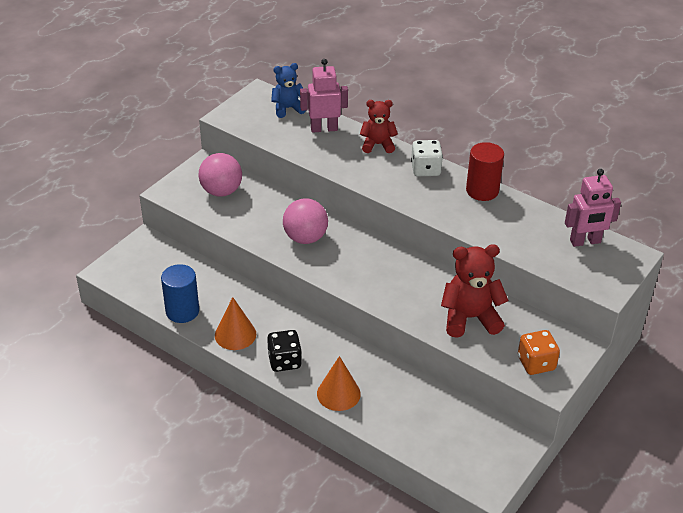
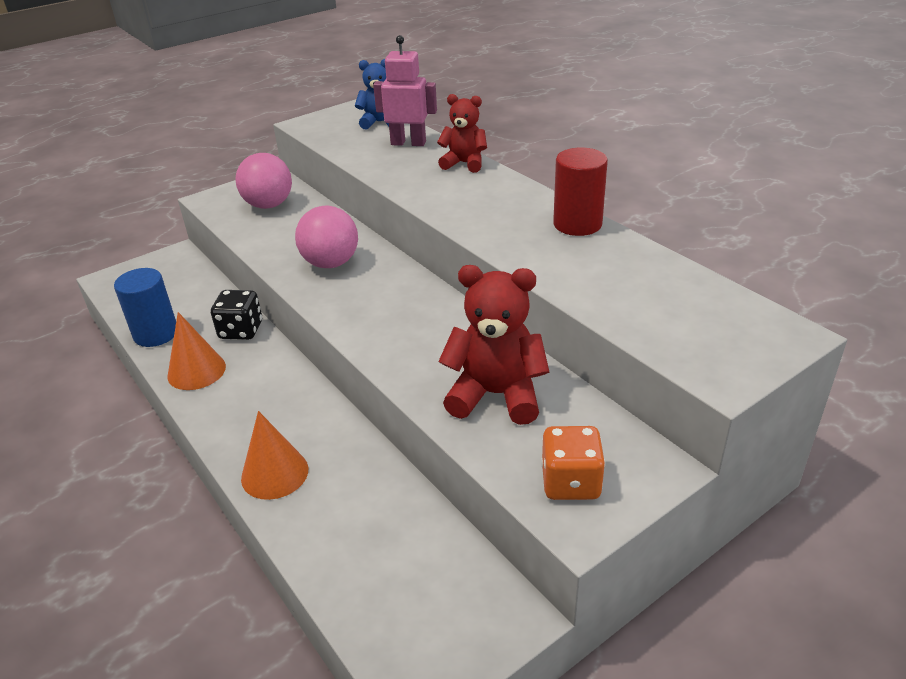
camera: 20 degrees right, 5 degrees down
black dice [267,330,302,372] -> black dice moved to [211,290,262,340]
white dice [411,140,443,176] -> none
pink robot [565,169,621,247] -> none

